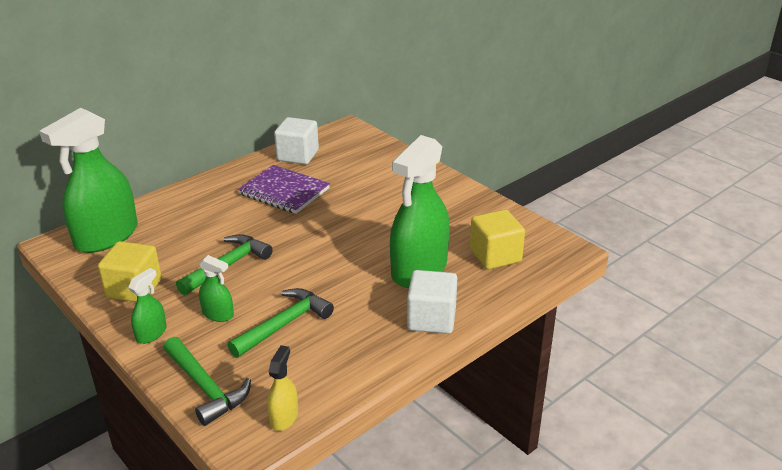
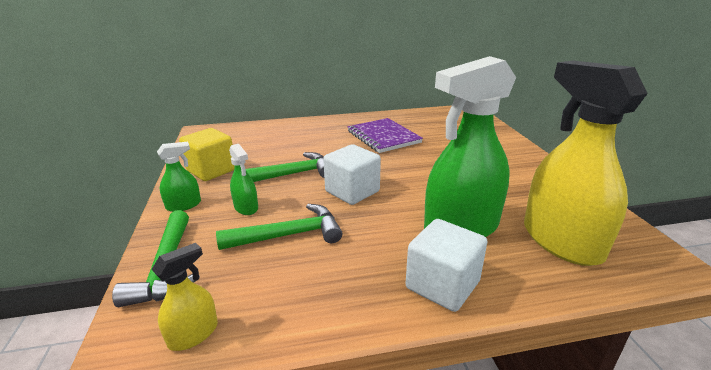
camera: 30 degrees right, 5 degrees down
green spray bottle [39,108,138,253] -> none
white cube [274,117,319,165] -> white cube moved to [323,144,381,205]
yellow cube [470,209,525,269] -> yellow spray bottle [524,60,648,266]

